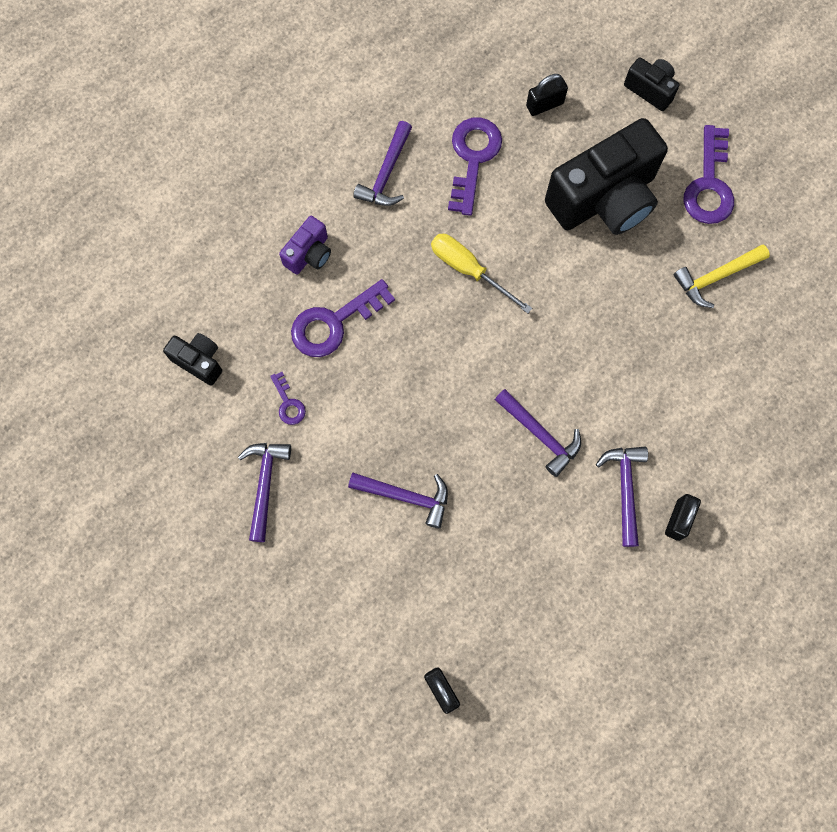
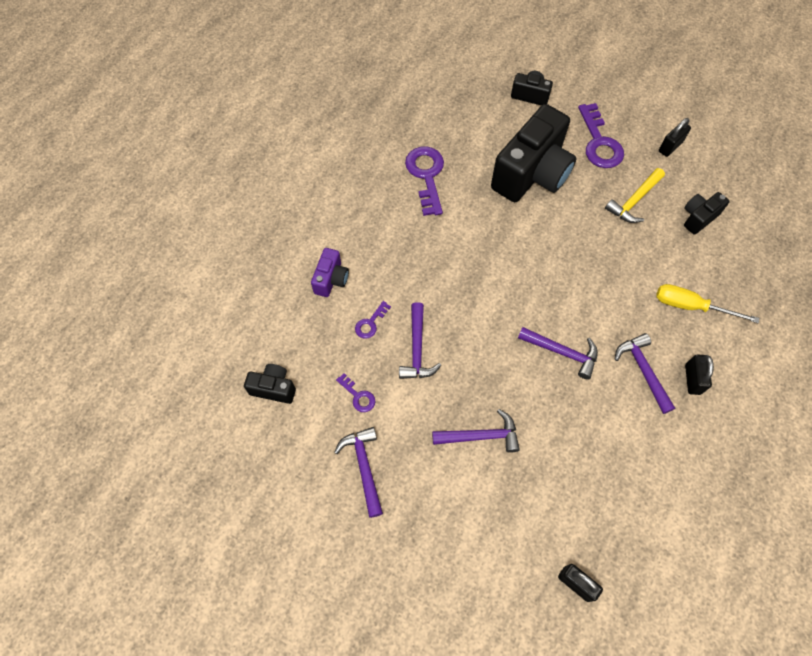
camera: 20 degrees left, 10 degrees down
purple key [291,279,395,357] -> purple key [355,301,391,339], size x0.50
purple hammer [353,121,412,206] -> purple hammer moved to [399,302,441,379]
yellow screwdriver [431,234,532,313] -> yellow screwdriver moved to [657,284,759,323]
black padlock [526,74,568,116] -> black padlock moved to [659,118,691,157]
none -> black camera [684,192,730,235]

